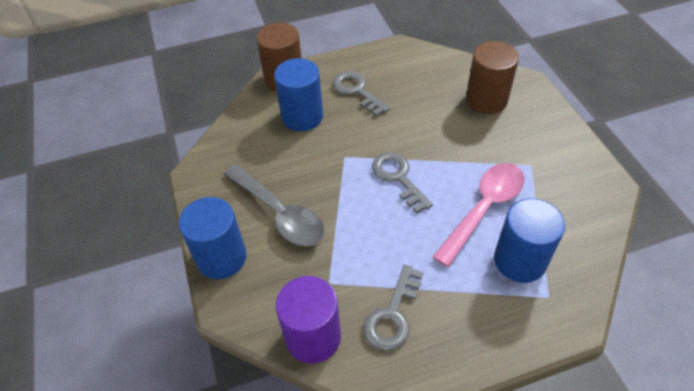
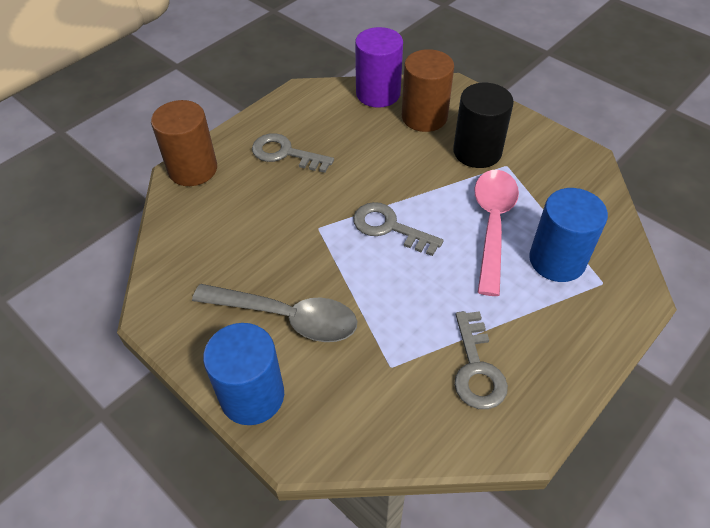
camera: 30 degrees left, 0 degrees up
blue cylinder [274,58,323,131] -> none
purple cylinder [276,276,341,364] -> purple cylinder moved to [355,27,403,108]
none -> black cylinder [453,83,514,168]

